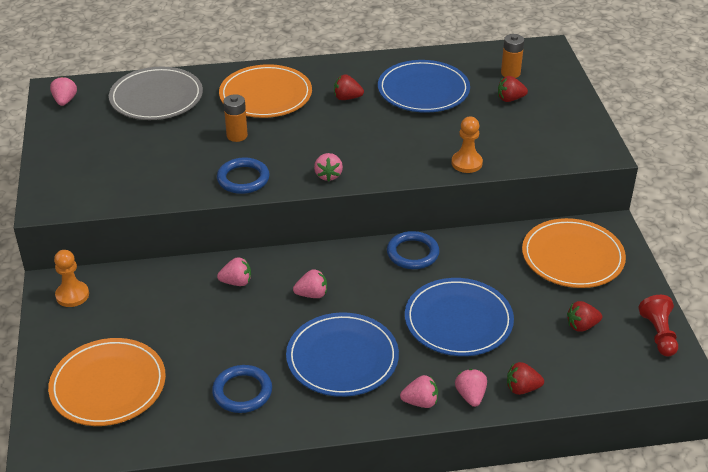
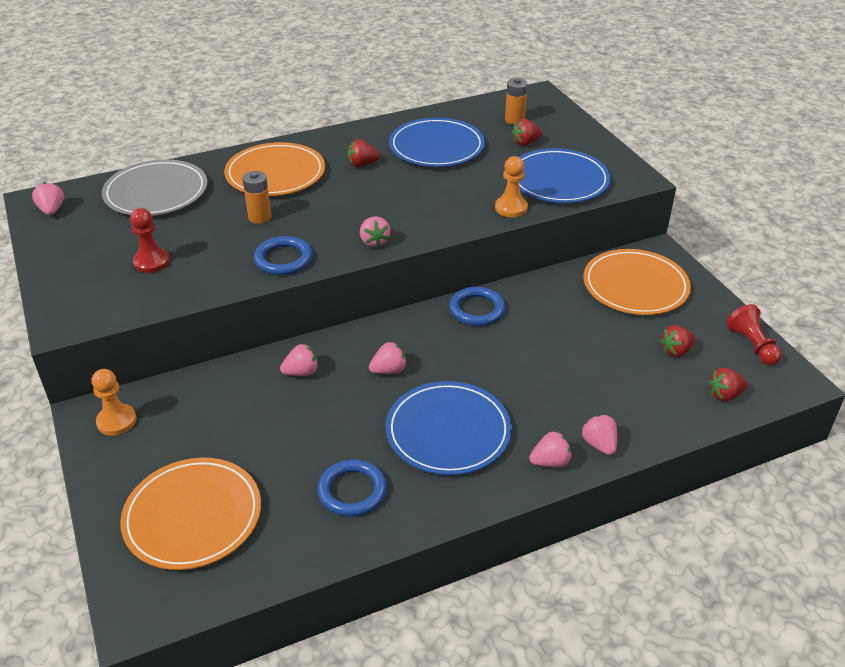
camera: 15 degrees left, 0 degrees up
blue plate [405,278,514,356] -> blue plate moved to [519,148,611,203]
red strawberry [507,362,544,395] -> red strawberry moved to [708,368,748,401]
none -> red pawn [130,208,170,273]

